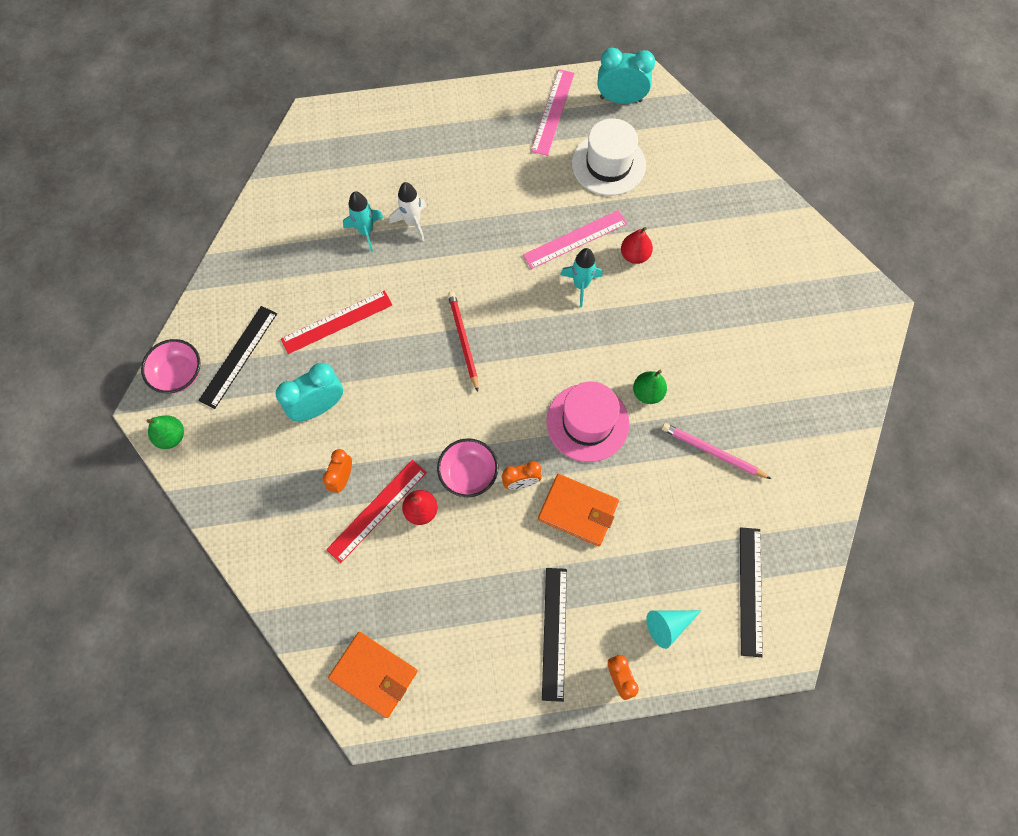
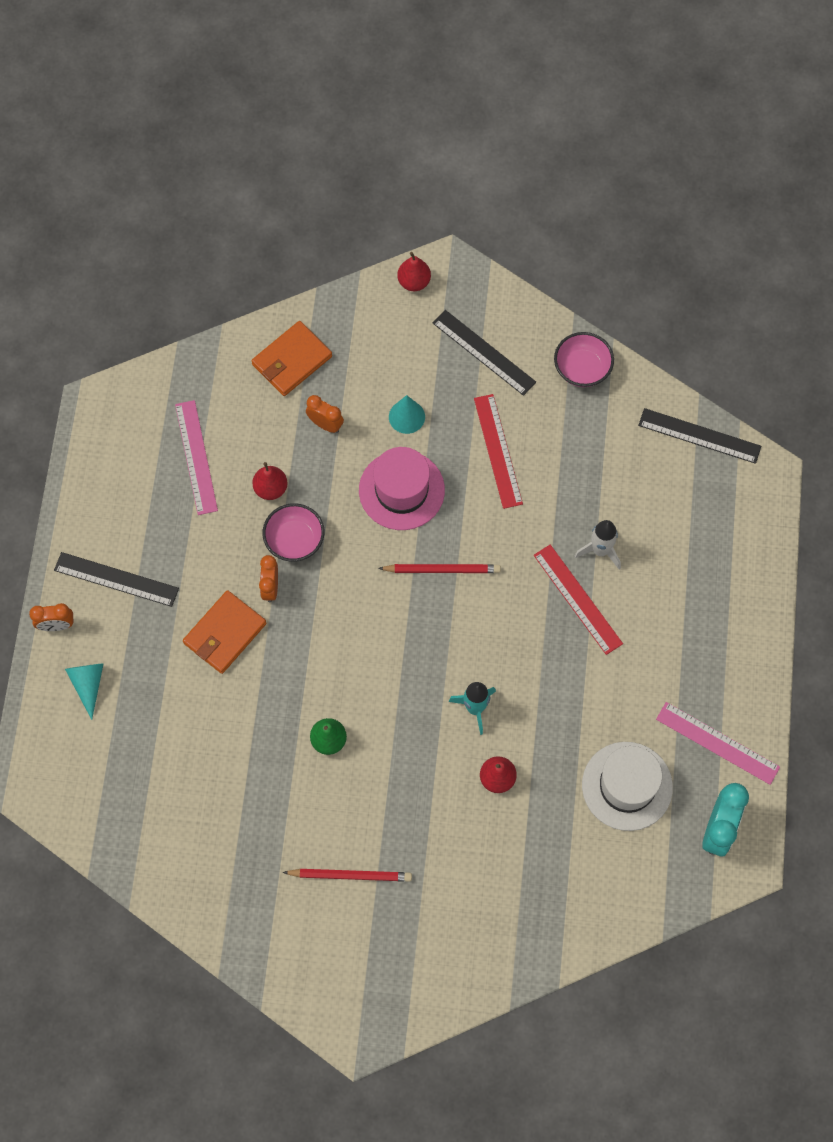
camera: 105 degrees right, 0 degrees up
pink bowl [141,339,201,393] -> pink bowl moved to [554,332,614,387]
green pear [146,415,184,449] -> red pear [397,252,431,291]
turquoise clock [276,363,343,421] -> turquoise cone [389,395,425,434]
red ruler [326,460,427,563] -> red ruler moved to [534,544,623,655]
orange wallet [328,632,417,718] -> orange wallet moved to [251,321,332,396]
turquoise rocket [343,191,384,252] -> none
pink ruler [523,210,627,269] -> pink ruler moved to [175,400,218,515]
pink hat [546,381,629,462] -> pink hat moved to [359,447,445,530]
pink pencil [662,423,771,479] -> none
black ruler [740,527,763,657] -> black ruler moved to [638,408,761,464]
none -> red pencil [283,869,412,882]

